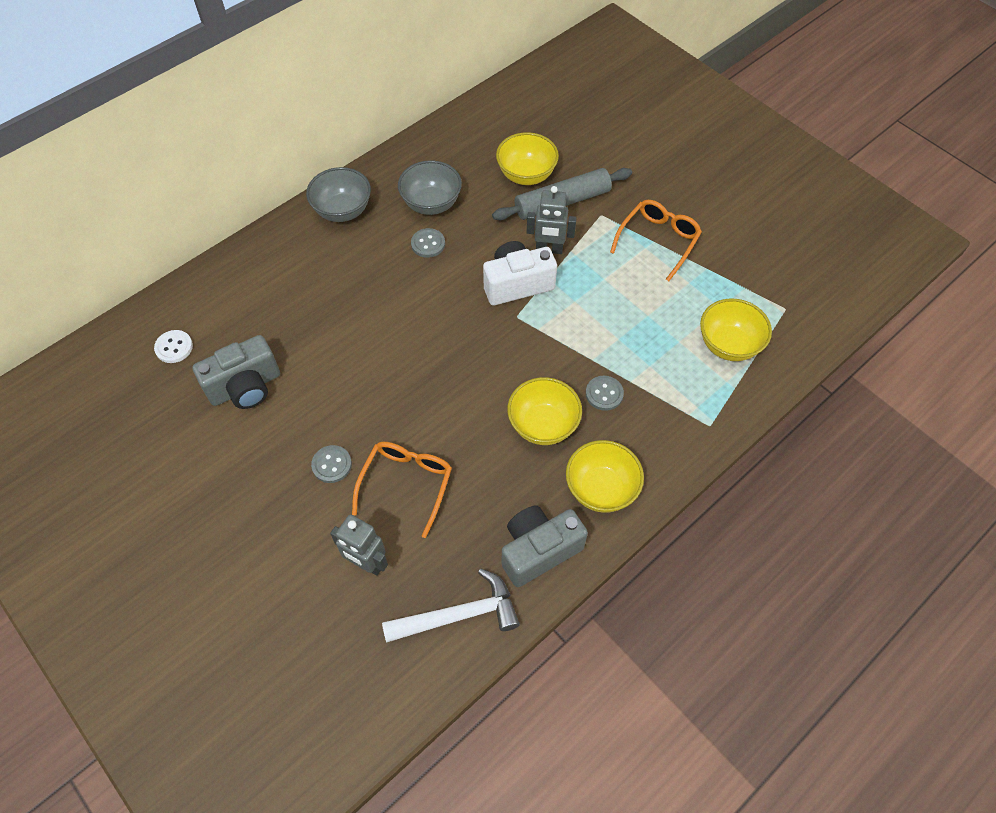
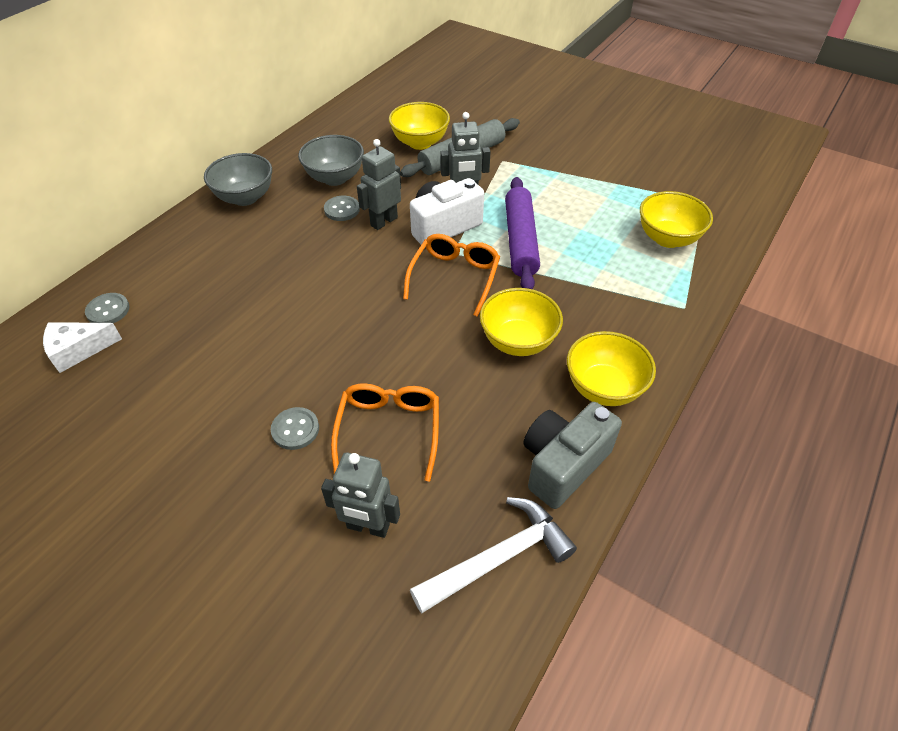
camera: 15 degrees left, 10 degrees down
white button [154,330,193,363] -> white cheese [43,322,122,373]
grey camera [192,335,280,409] -> none
grey button [586,376,624,411] -> grey button moved to [85,293,130,323]
orange glasses [610,200,702,281] -> orange glasses moved to [403,234,500,317]
none -> grey robot [357,139,401,230]
none -> purple rolling pin [505,177,540,289]

